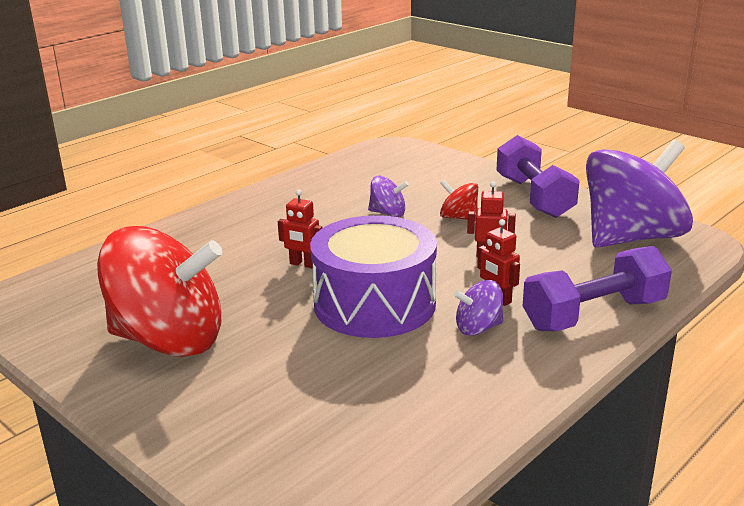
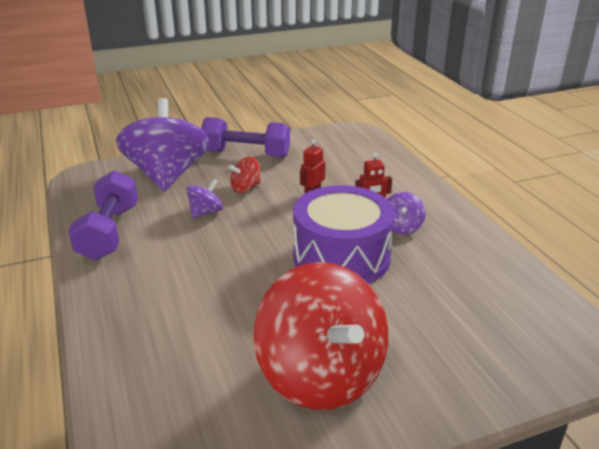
camera: 65 degrees left, 5 degrees up
red spinning top [97,226,222,357] -> red spinning top turned 120 degrees clockwise [254,262,388,410]
red robot [278,190,322,269] -> none
purple dumbbell [523,246,672,331] -> purple dumbbell moved to [68,170,138,261]
purple spinning top [586,140,693,248] -> purple spinning top moved to [116,98,209,191]

